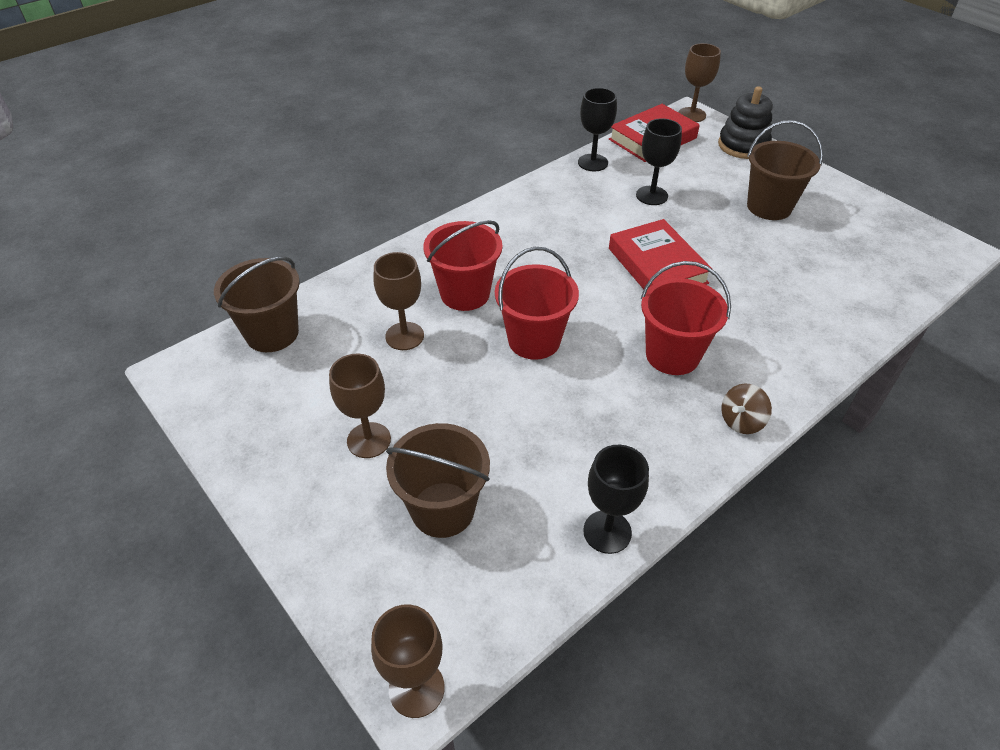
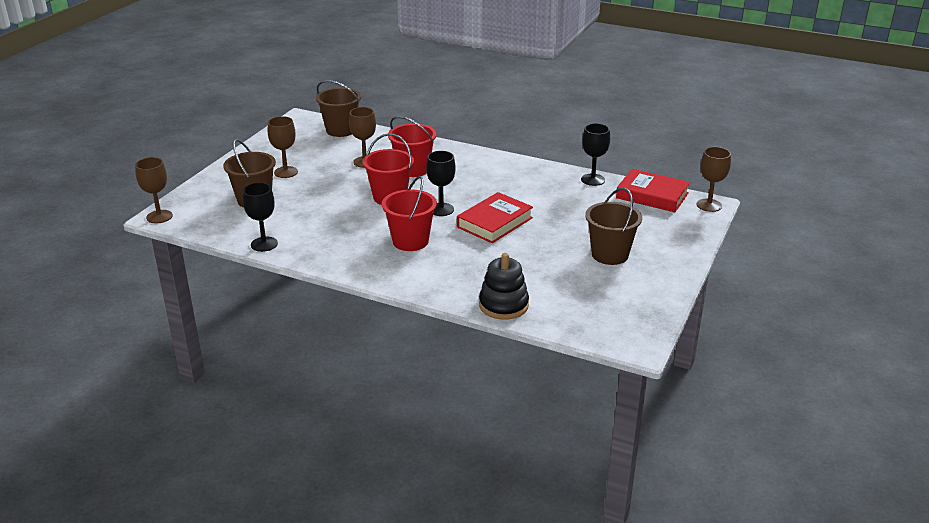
camera: 65 degrees right, 15 degrees down
black goblet [636,118,682,205] -> black goblet moved to [426,151,456,216]
black stacking toy [718,86,773,159] -> black stacking toy moved to [479,253,529,320]
brown spinning top [721,383,772,434] -> none

